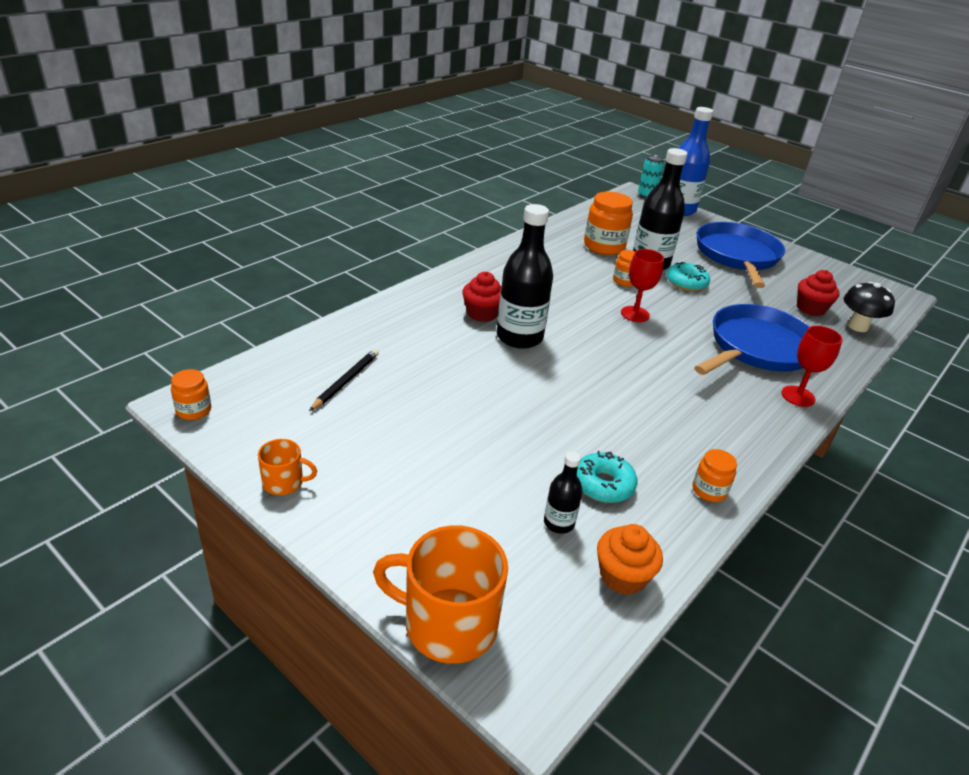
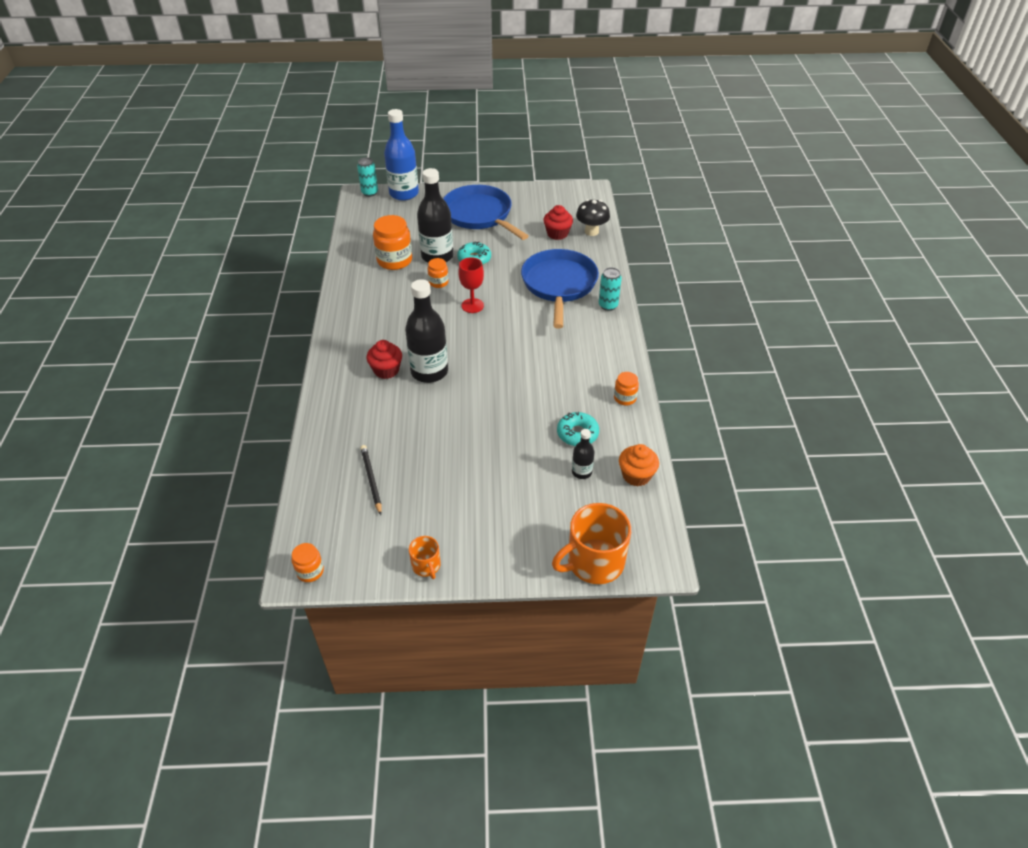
camera: 40 degrees left, 10 degrees up
orange mug [258,439,317,495] -> orange mug turned 105 degrees clockwise [409,536,441,579]
red goblet [781,326,843,407] -> turquoise can [599,267,622,311]

